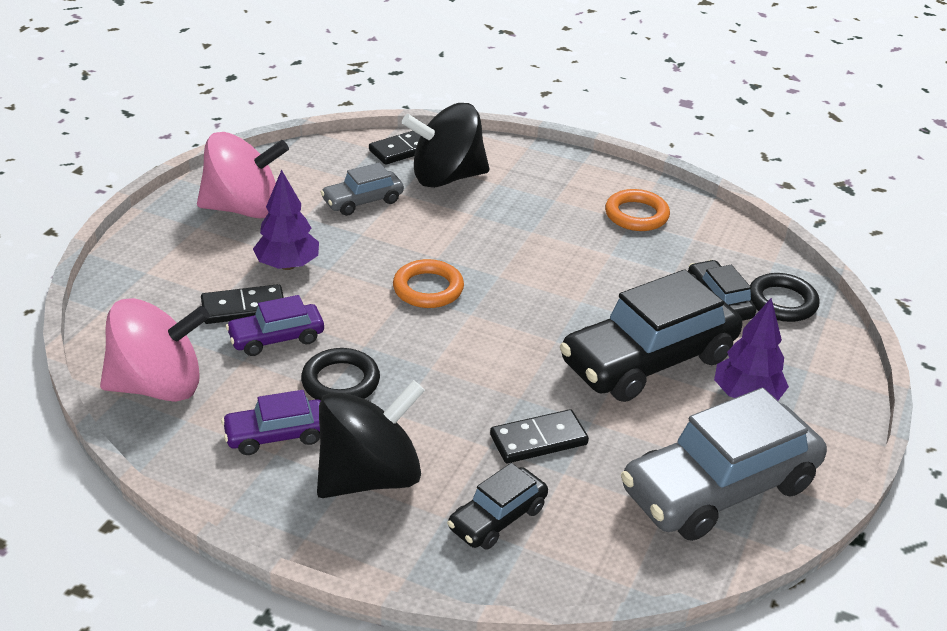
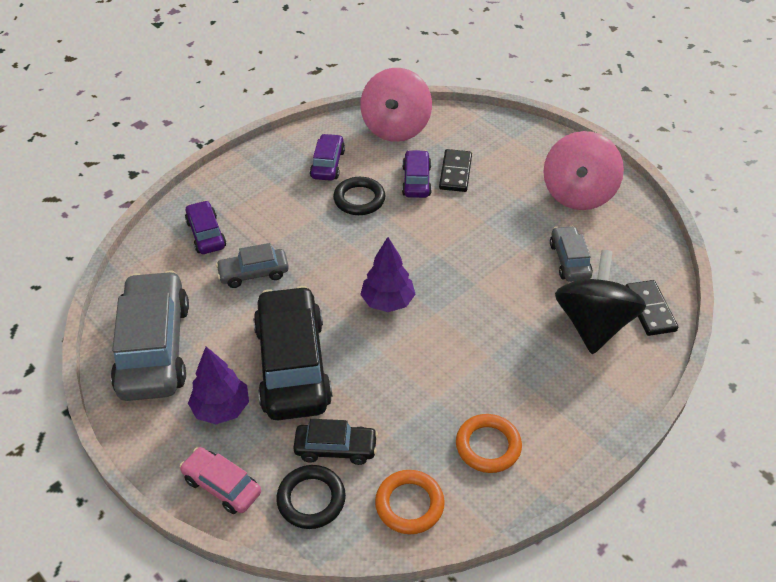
camera: 115 degrees right, 10 degrees up
purple tree [253,169,319,270] -> purple tree moved to [360,237,416,312]
black spinning top [317,380,425,498] -> none
orange ring [393,259,464,308] -> orange ring moved to [375,470,445,534]
black car [447,463,548,550] -> purple car [185,200,226,254]
black domino [490,409,589,463] -> grey car [216,243,289,288]
none -> pink car [180,447,261,514]

